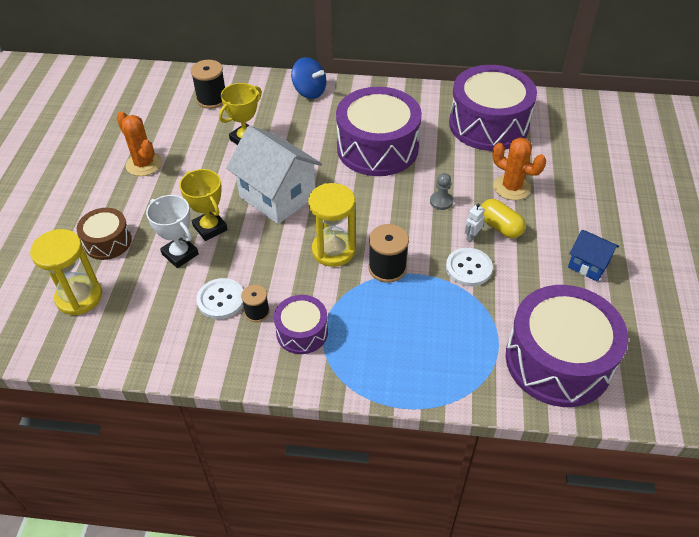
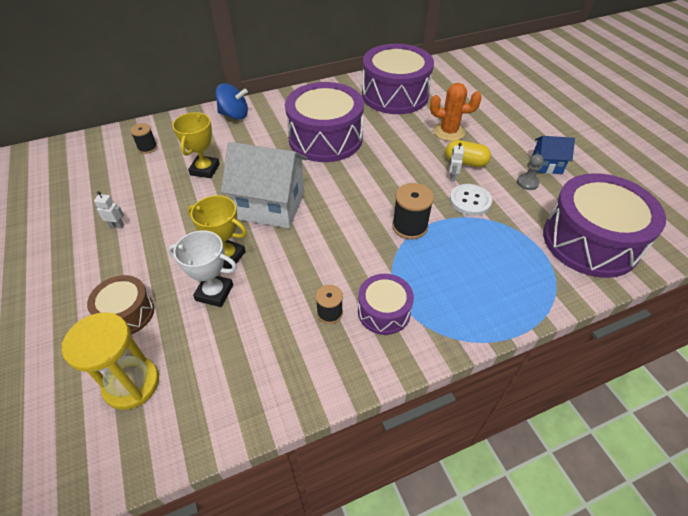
camera: 30 degrees left, 0 degrees up
orange cactus [116,112,162,176] -> white robot [94,191,124,228]
black spool [191,60,225,109] -> black spool [130,123,157,154], size x0.63
white button [196,278,243,319] -> none
yellow hourglass [308,183,355,267] -> none
grey pawn [430,173,453,210] -> grey pawn moved to [517,154,544,190]

